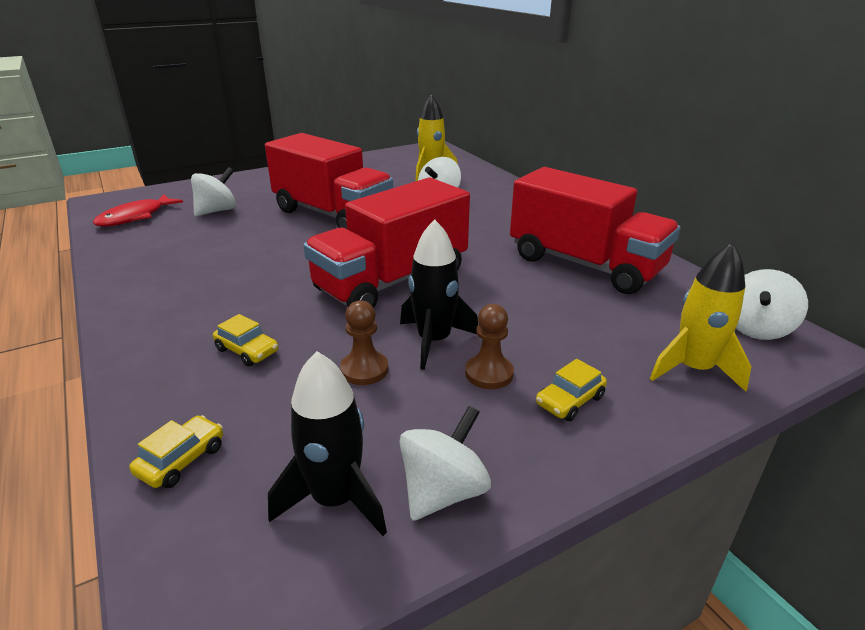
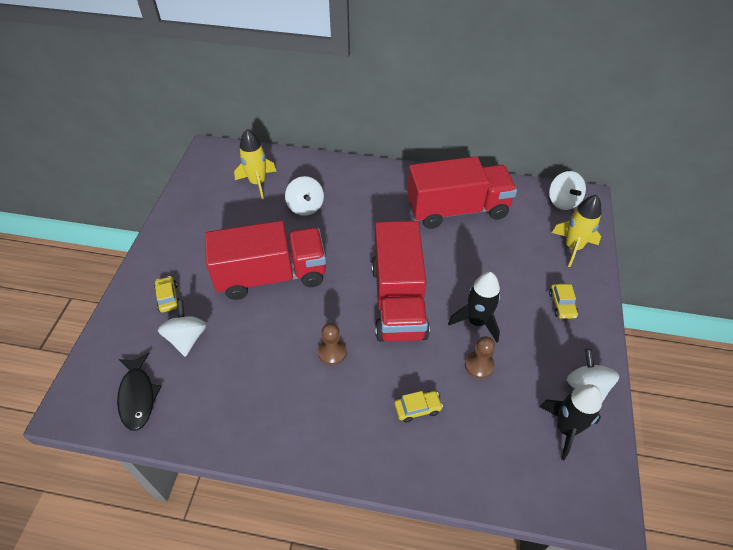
camera: 50 degrees left, 20 degrees up
red fish [93,194,183,226] -> black fish [117,352,161,431]
yellow car [129,415,223,488] -> yellow car moved to [154,276,180,313]
brown pawn [465,304,514,389] -> brown pawn moved to [318,323,347,365]

